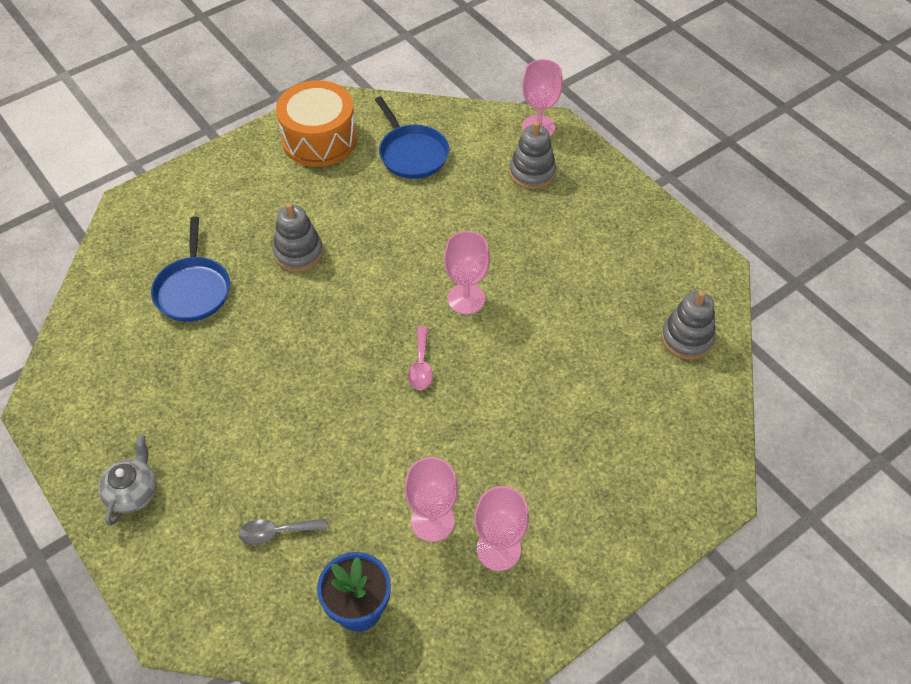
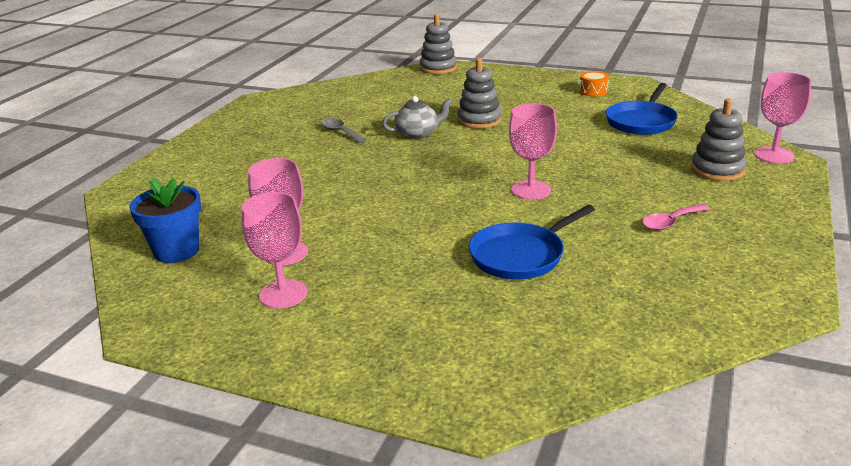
camera: 60 degrees right, 25 degrees down
grey teapot [98,434,157,526] -> grey teapot moved to [382,96,452,139]
blue pan [151,216,230,322] -> blue pan moved to [469,205,595,280]
grey spoon [239,519,327,545] -> grey spoon moved to [321,118,366,143]
orange drum [276,80,357,167] -> orange drum [579,71,609,97], size x0.41
pink spoon [408,326,433,390] -> pink spoon moved to [642,204,710,231]
grey stacking toy [661,290,716,360] -> grey stacking toy moved to [420,14,457,74]

